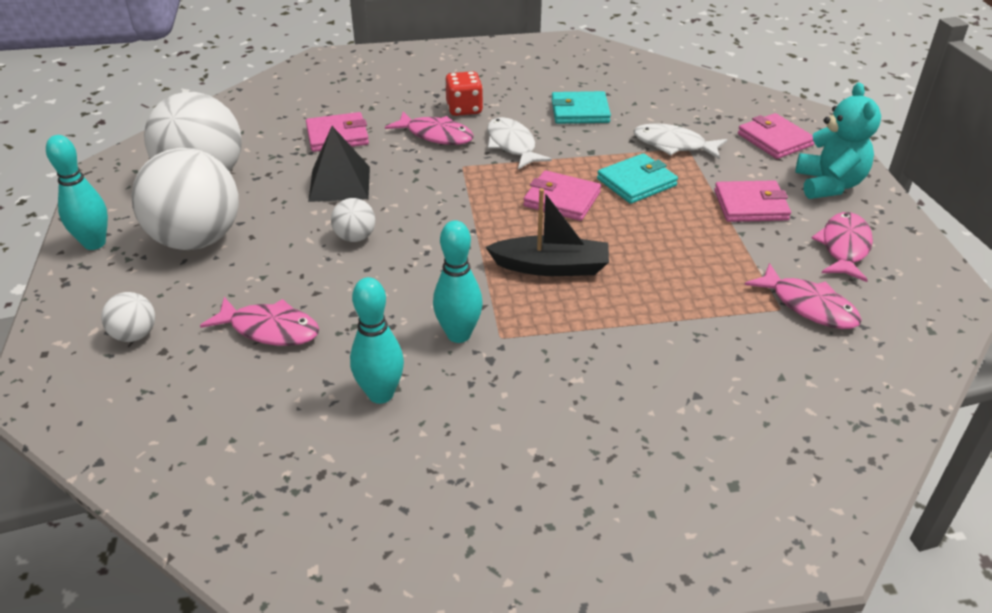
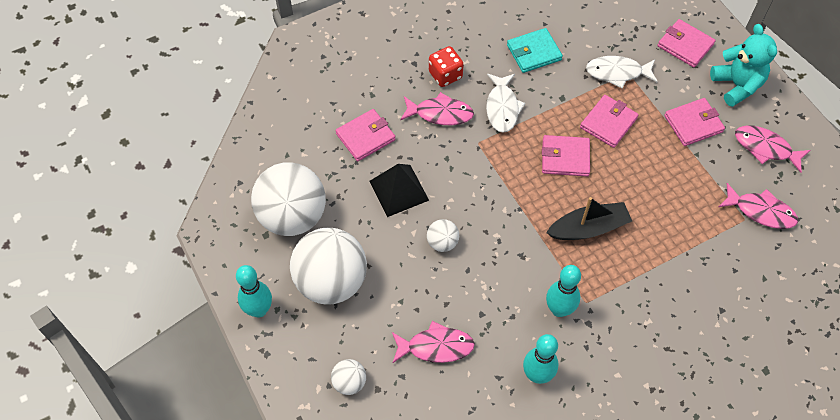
camera: 20 degrees left, 20 degrees up
white fish [487,117,552,169] -> white fish turned 135 degrees counterclockwise [486,74,525,133]
turquoise wallet [597,153,678,204] -> pink wallet [580,95,639,148]
pink fish [811,212,873,282] -> pink fish turned 60 degrees counterclockwise [735,126,811,173]

